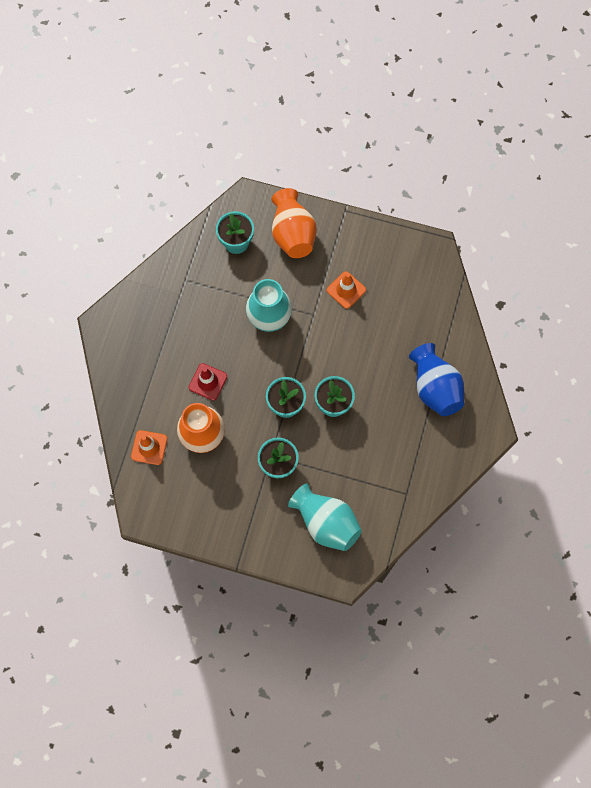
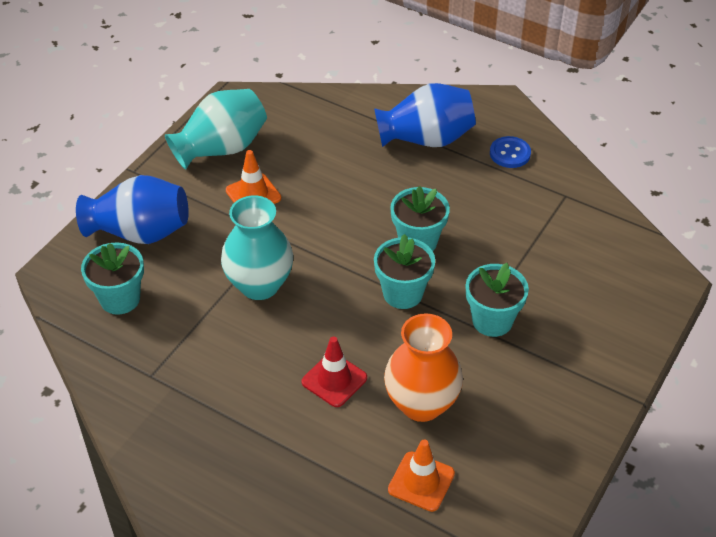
camera: 75 degrees left, 25 degrees down
orange vase [272,188,317,258] -> blue vase [76,175,189,244]
turquoise vase [288,483,362,551] -> turquoise vase moved to [165,89,267,169]
none -> blue button [490,136,531,168]

